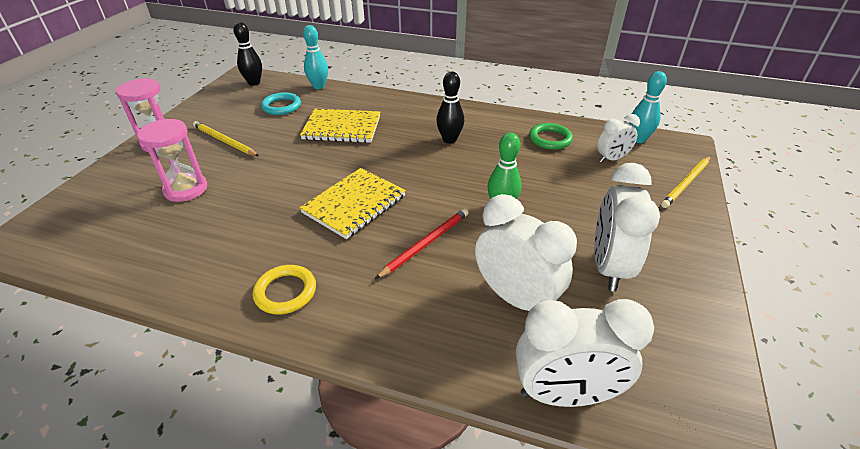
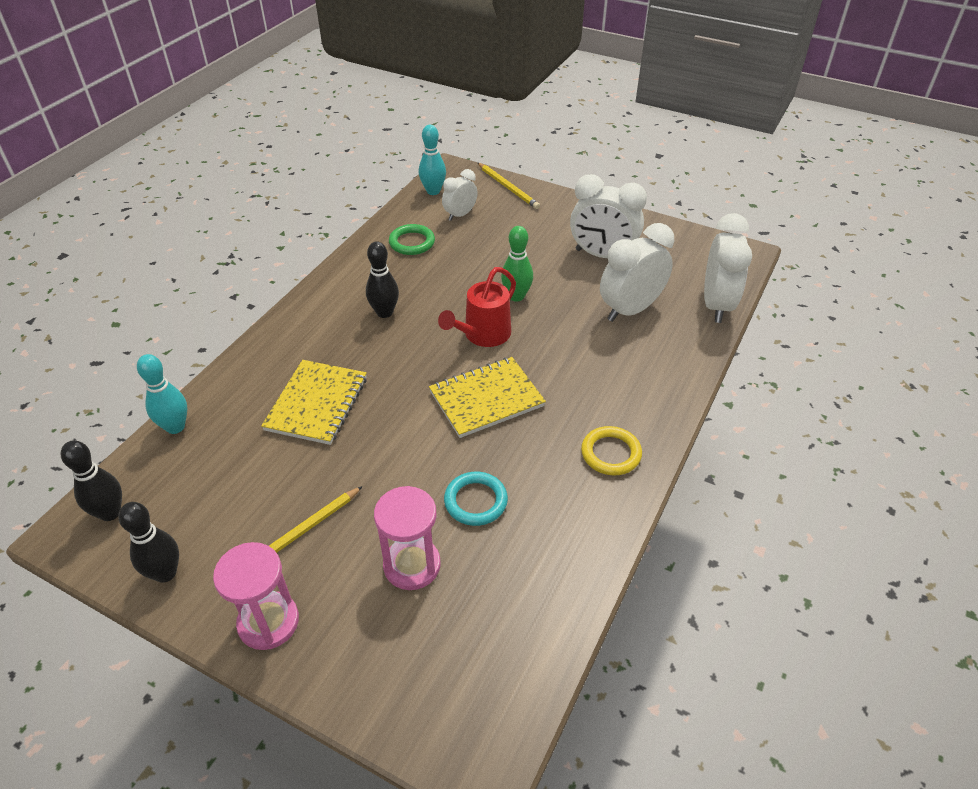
camera: 80 degrees left, 5 degrees up
turquoise ring [261,92,301,115] -> turquoise ring moved to [444,472,508,526]
yellow notebook [299,168,406,239] -> yellow notebook turned 75 degrees counterclockwise [429,357,546,438]
red pencil [375,209,468,279] -> none
white clock [597,114,640,163] -> white clock turned 120 degrees counterclockwise [442,169,478,221]
none -> black bowling pin [118,502,179,583]
none -> red watering can [438,267,516,347]

